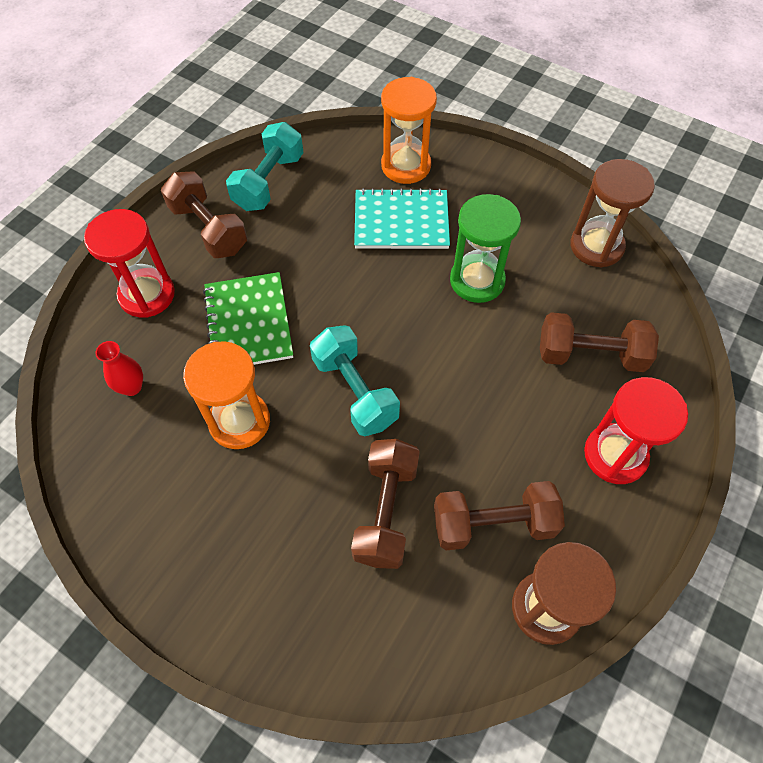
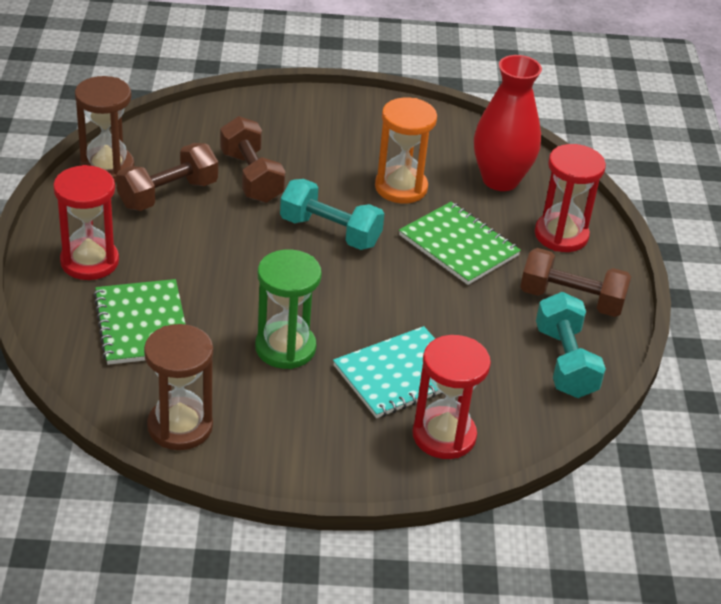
camera: 145 degrees right, 20 degrees down
red vase [96,341,143,396] -> red vase [474,55,542,191], size x2.15
orange hourglass [381,77,437,184] -> red hourglass [413,335,491,459]
brown dumbbell [540,312,659,372] -> green notebook [94,279,186,365]

